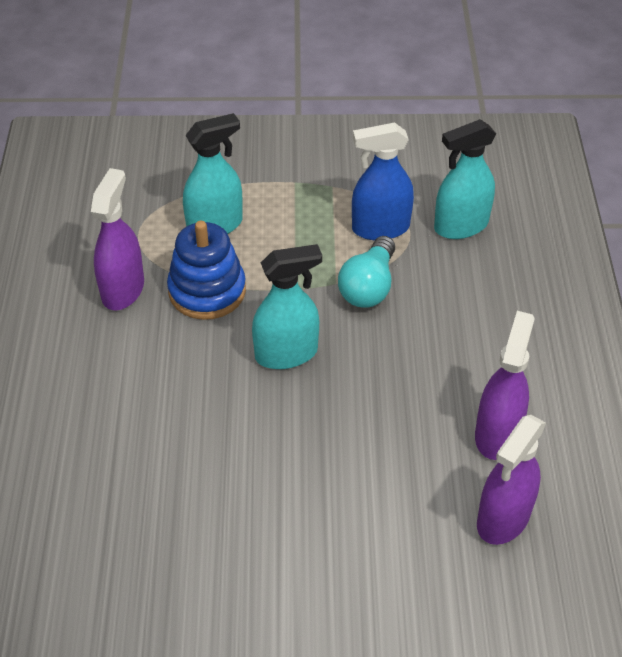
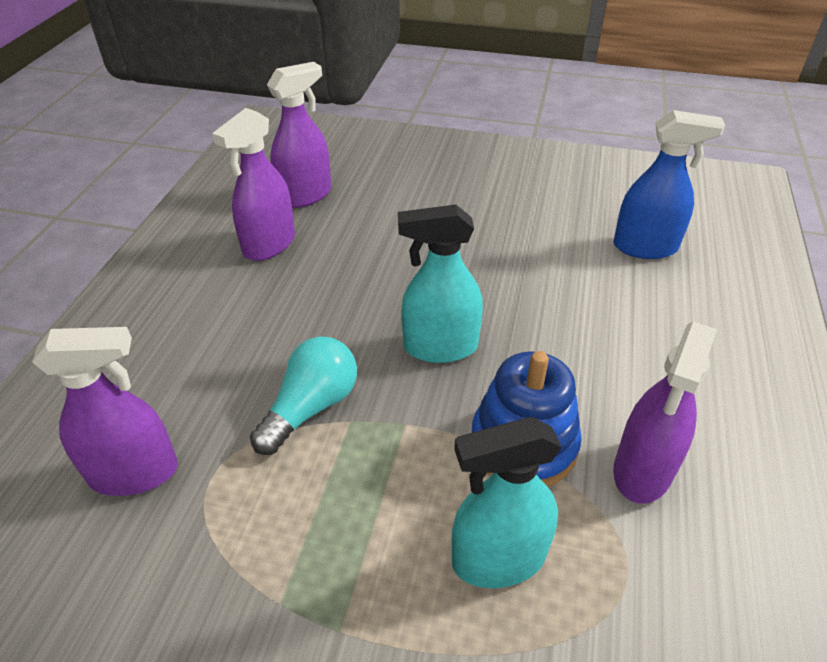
camera: 165 degrees left, 5 degrees down
blue spray bottle [352,122,414,240] -> blue spray bottle moved to [613,110,725,259]
turquoise spray bottle [434,119,496,239] -> purple spray bottle [32,327,178,496]

